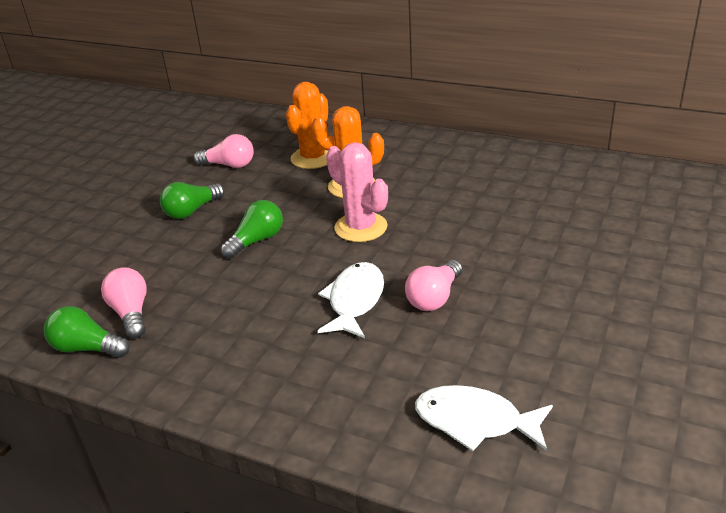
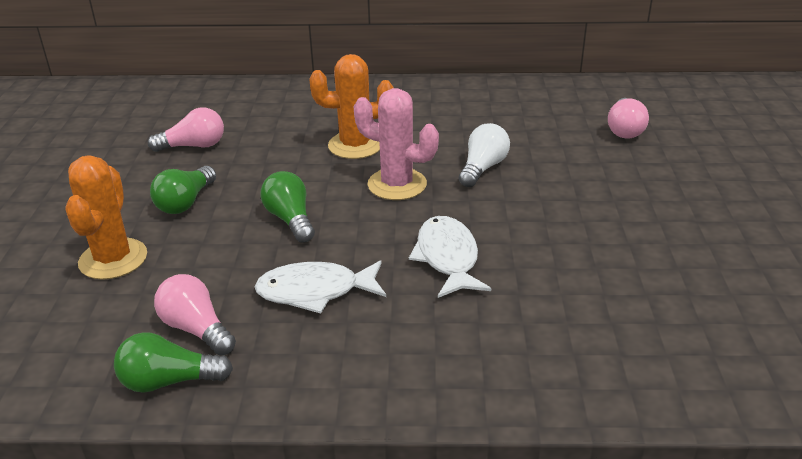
camera: 25 degrees left, 0 degrees up
green light bulb [221,200,283,259] -> green light bulb turned 45 degrees counterclockwise [261,171,315,243]
orange cactus [286,82,328,169] -> orange cactus moved to [65,155,147,280]
pink light bulb [405,260,462,311] -> pink light bulb moved to [608,98,649,139]
white fish [415,385,553,452] -> white fish moved to [254,260,386,314]
none -> white light bulb [459,123,510,187]

